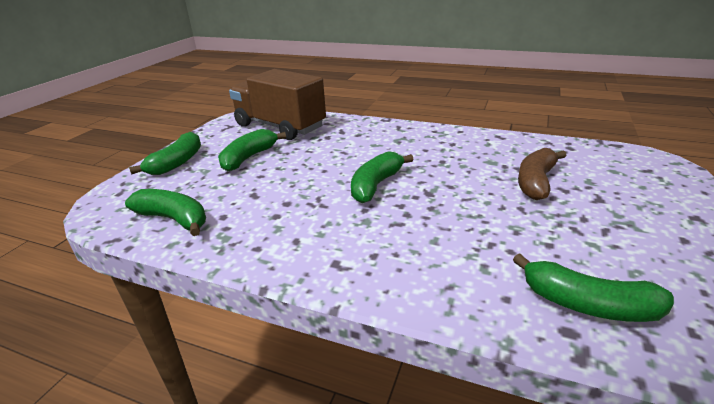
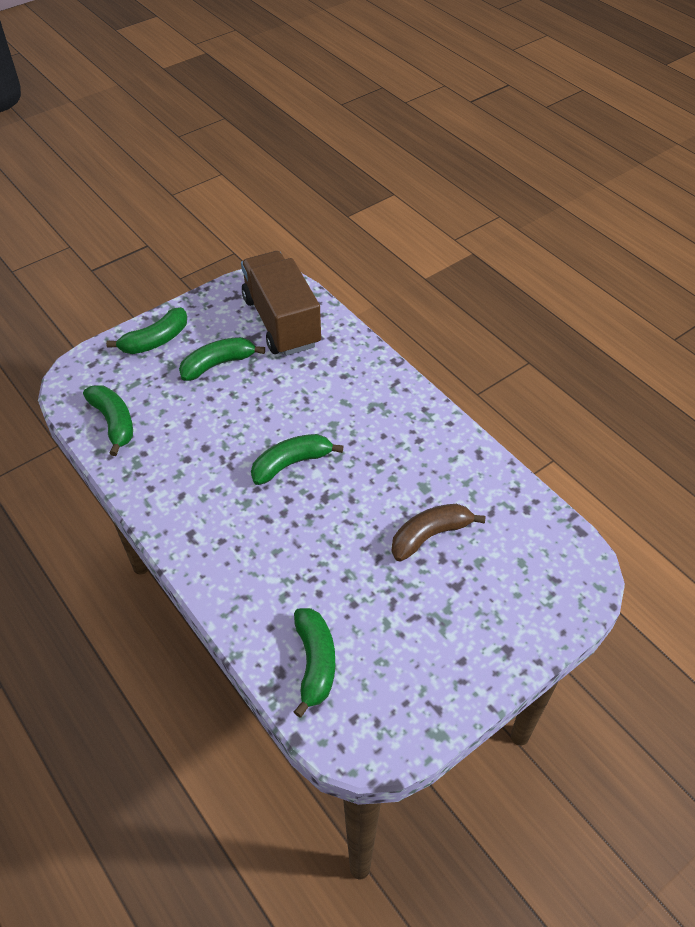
camera: 30 degrees right, 20 degrees up
green banana [513,253,674,322] -> green banana turned 150 degrees counterclockwise [294,608,335,717]

